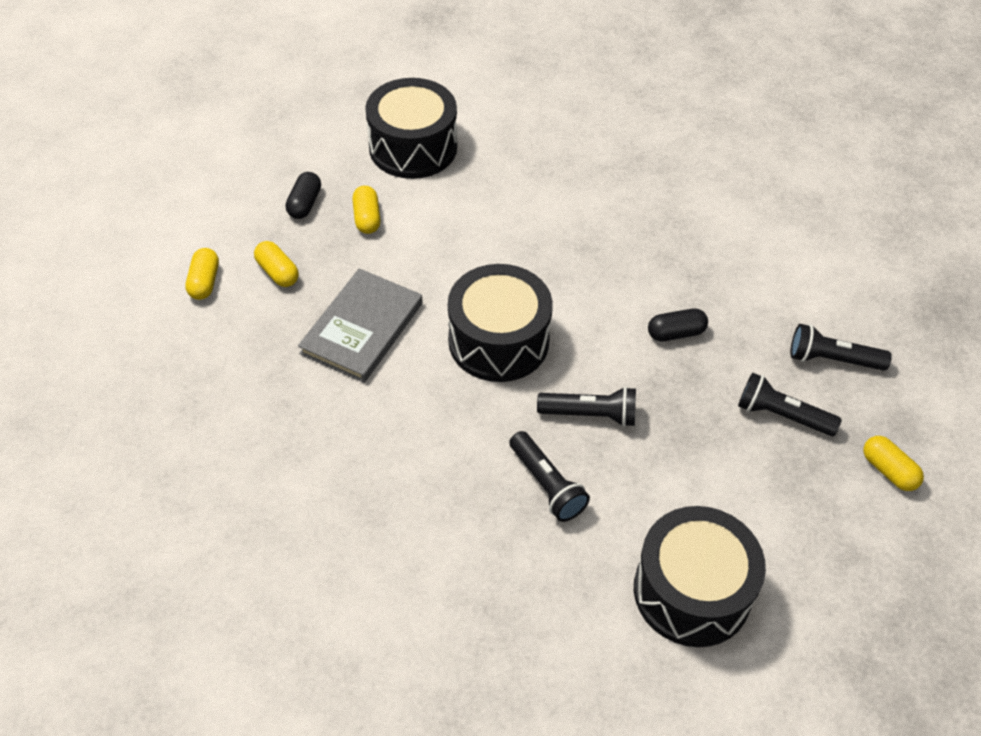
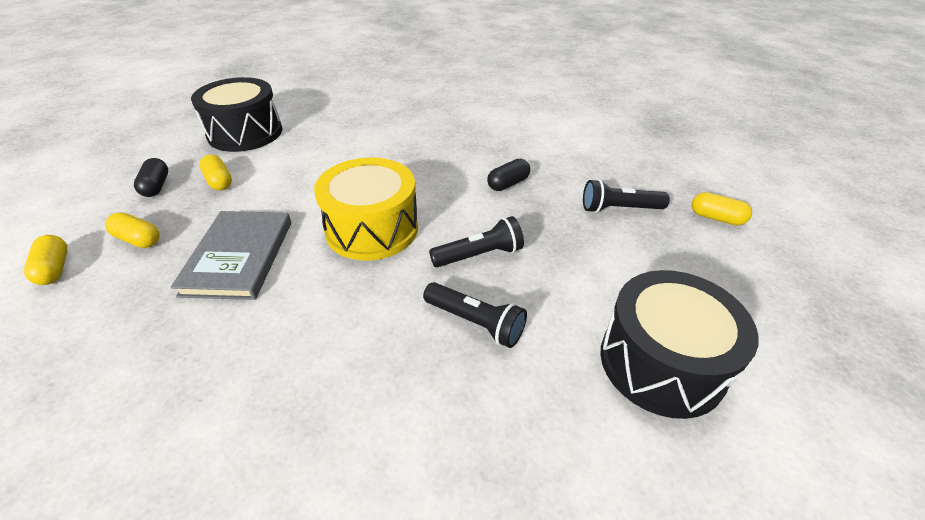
camera: 25 degrees left, 10 degrees down
black drum [448,264,553,382] -> yellow drum [314,158,418,260]
black flashlight [790,324,892,371] -> none

